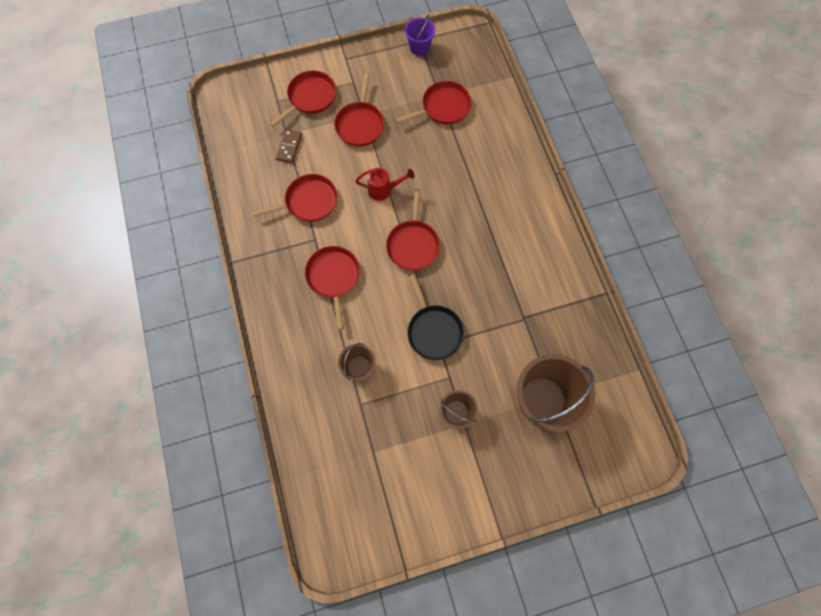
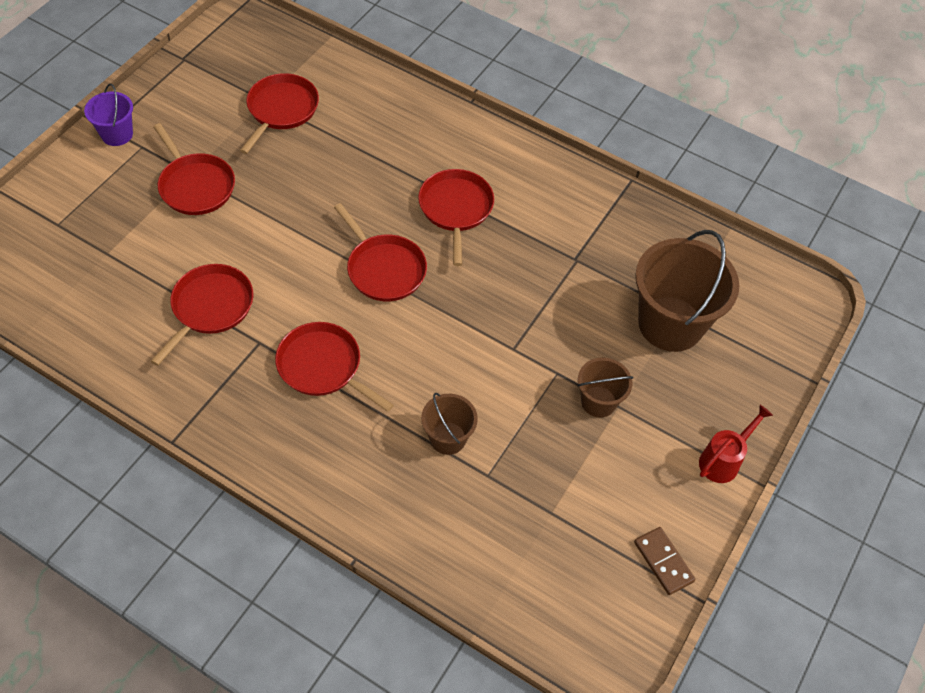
camera: 45 degrees left, 15 degrees down
red pan [270,71,336,127] -> red pan moved to [418,169,494,266]
brown domino [276,129,302,163] -> brown domino moved to [634,527,695,595]
red watering can [355,168,414,201] -> red watering can moved to [699,405,773,483]
purple bucket [405,15,435,56] -> purple bucket moved to [84,83,133,146]
black pan [407,274,464,360] -> none

